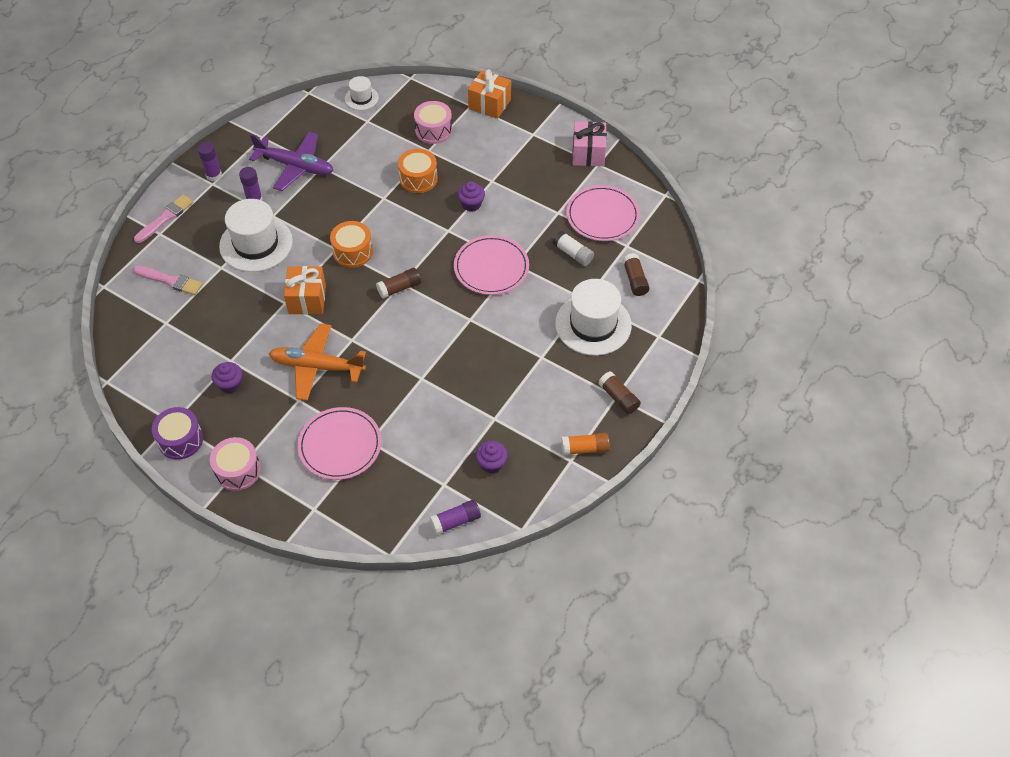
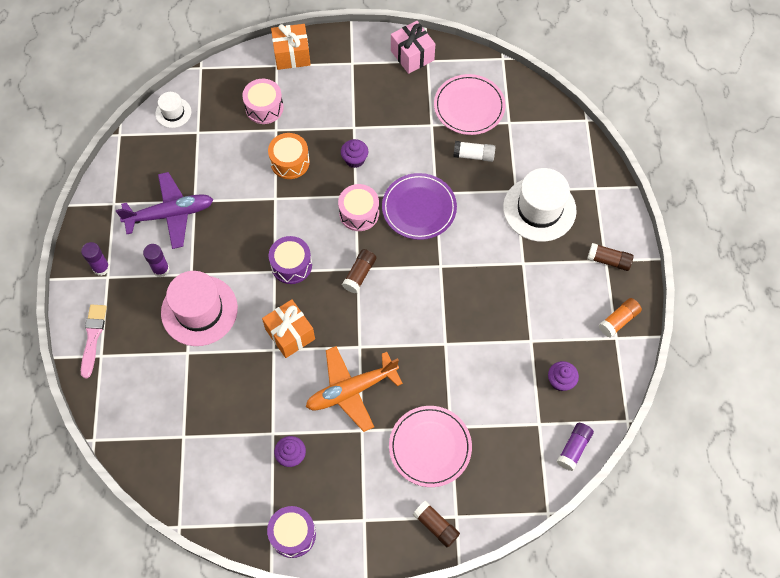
camera: 35 degrees left, 10 degrees up
pink brush [133,265,202,295] -> none
pink drum [210,437,261,491] -> pink drum moved to [338,184,379,231]
white hat [219,199,293,272] -> pink hat [161,271,238,346]
orange drum [330,221,373,268] -> purple drum [269,236,312,284]
pink plate [454,235,529,295] -> purple plate [382,173,457,240]
brown glue stick [622,253,649,296] -> brown glue stick moved to [413,501,460,547]

